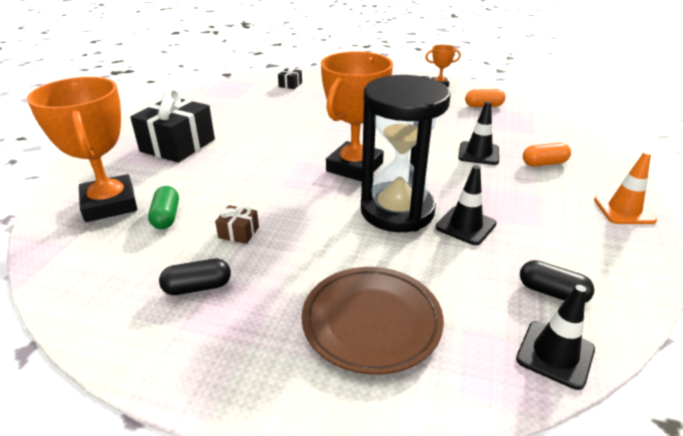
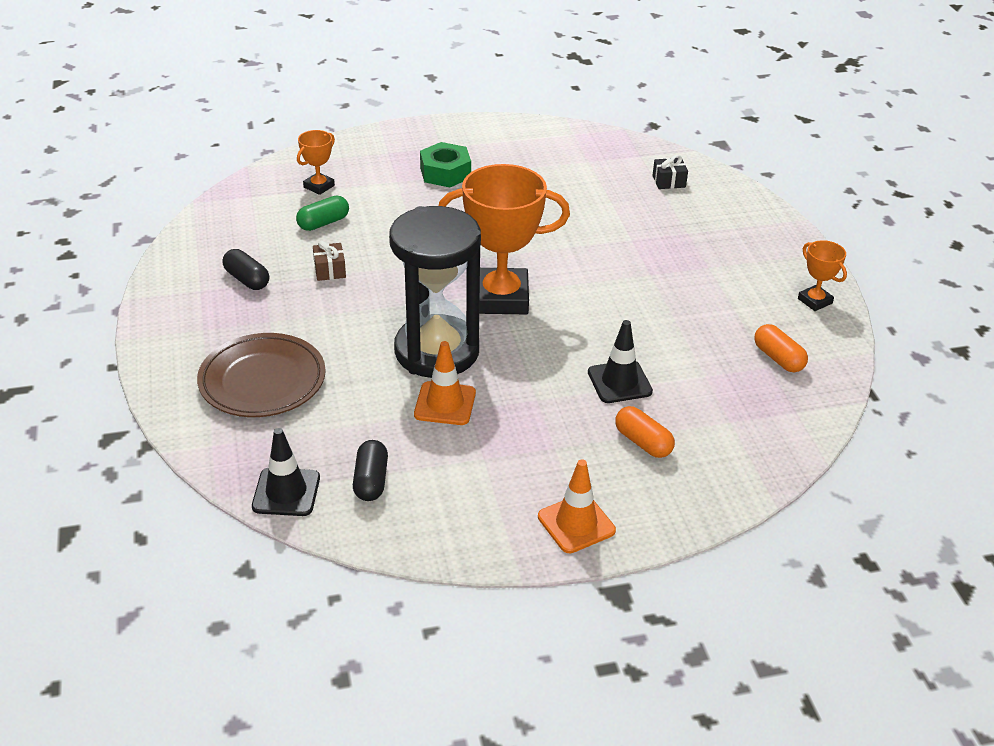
camera: 60 degrees right, 5 degrees up
orange trophy [27,77,137,222] -> orange trophy [297,130,335,195], size x0.47
black gift [130,88,215,163] -> green nut [420,142,471,187]
black traffic cone [436,165,497,245] -> orange traffic cone [414,341,476,425]

